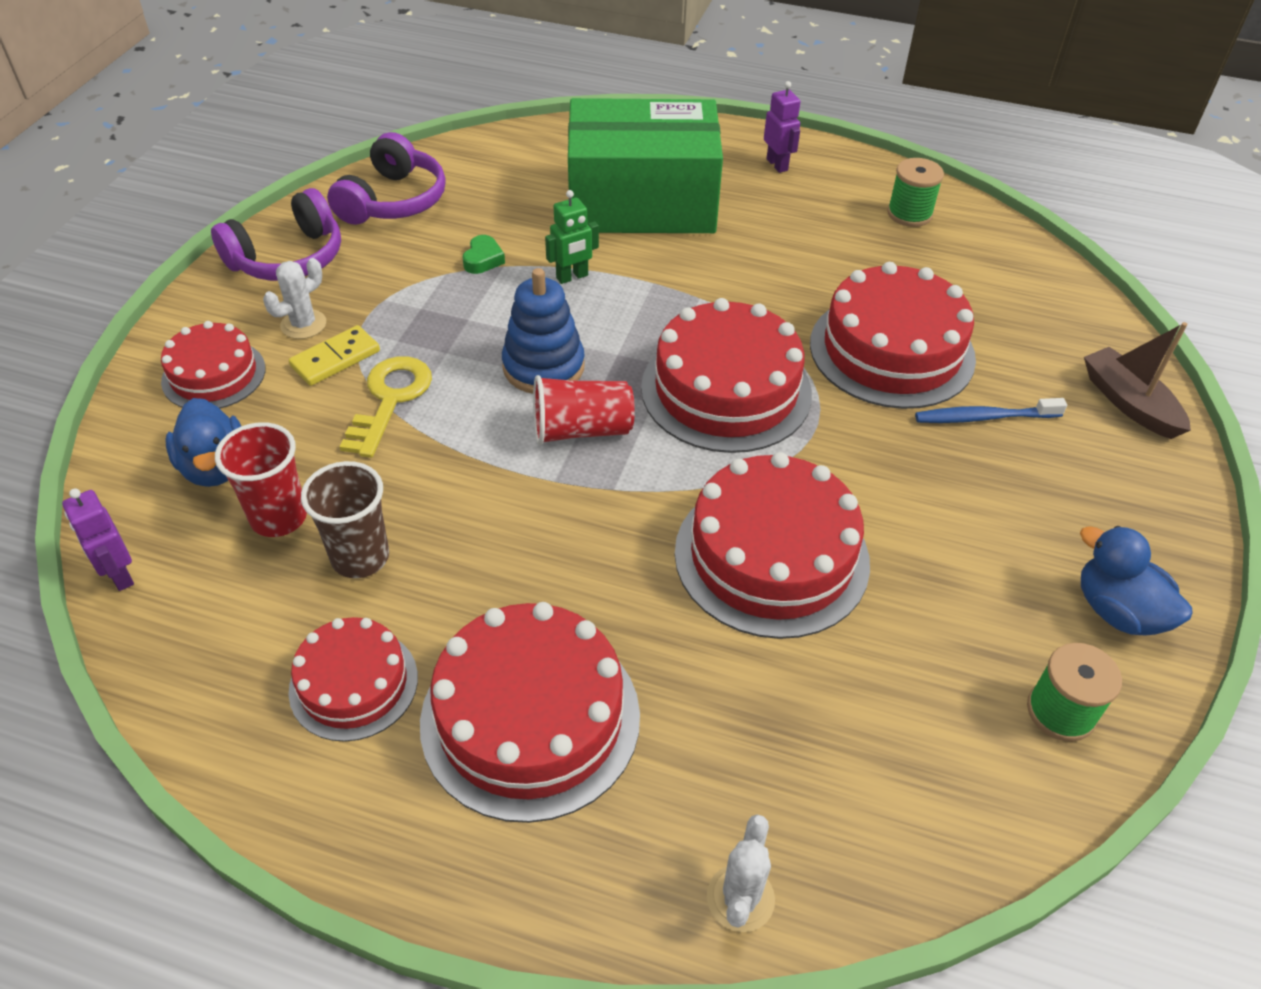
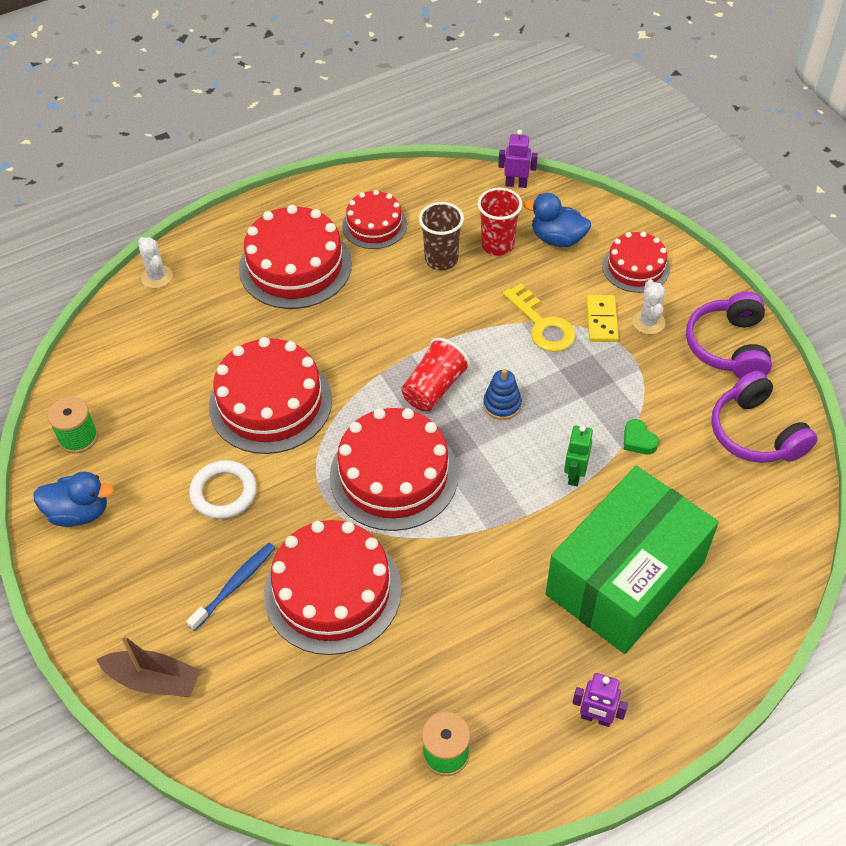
camera: 135 degrees right, 5 degrees up
blue stacking toy [502,268,585,394] -> blue stacking toy [483,369,522,420], size x0.63
none -> white ring [189,460,257,519]

